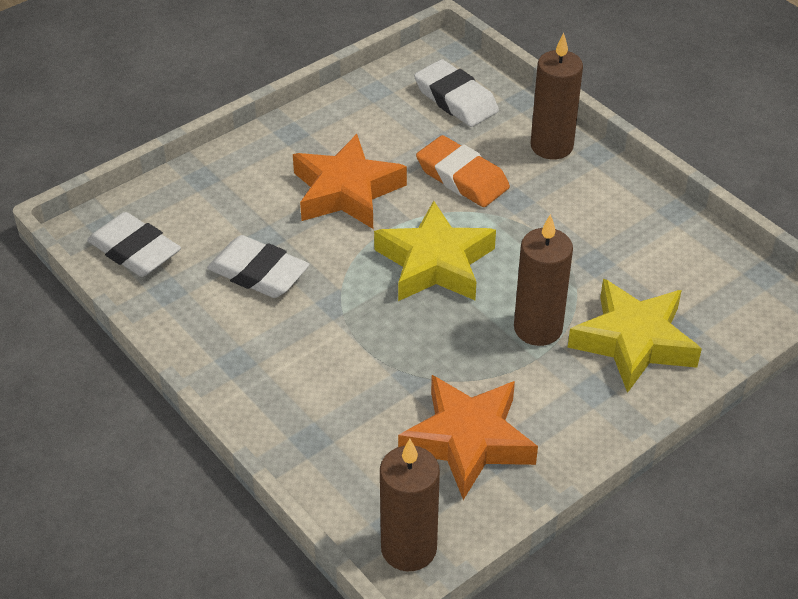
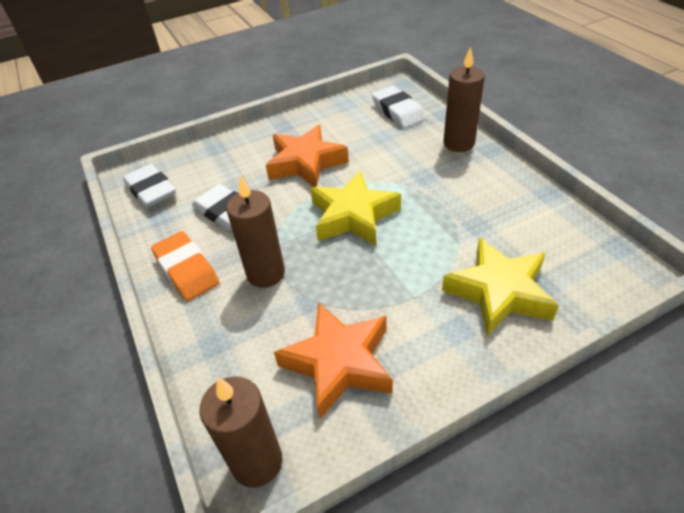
camera: 15 degrees right, 0 degrees up
orange eraser [416,135,510,207] -> orange eraser moved to [151,231,220,301]
brown candle [514,214,573,346] -> brown candle moved to [226,175,285,288]

